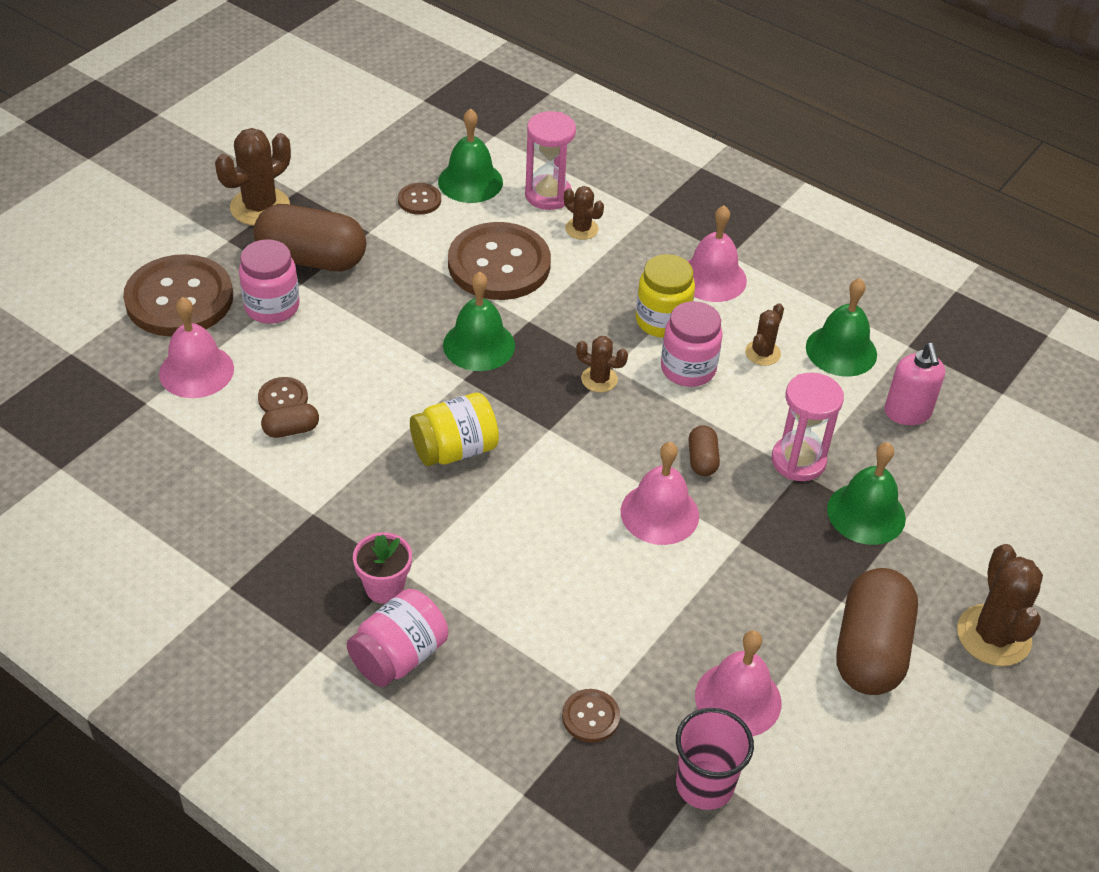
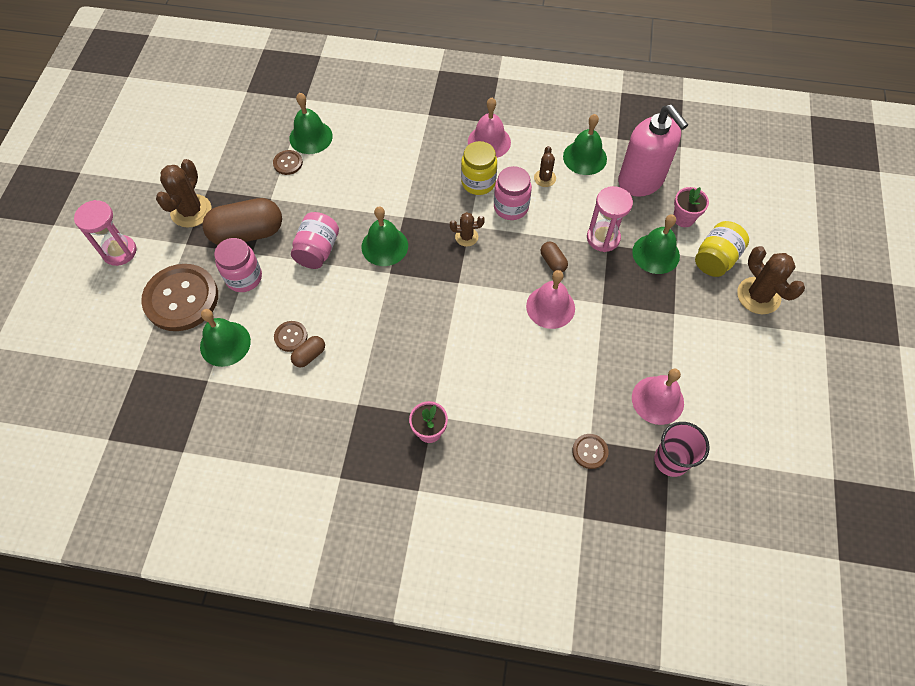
camera: 25 degrees left, 15 degrees up
pink bell [159,297,234,398] -> green bell [200,309,251,367]
pink jar [347,589,448,687] -> pink jar moved to [291,212,339,269]
yellow jar [410,393,499,466] -> yellow jar moved to [695,221,749,277]
brown button [448,222,551,300] -> none
pink hourglass [525,111,576,210] -> pink hourglass moved to [74,200,136,266]
brown cactus [564,186,604,240] -> none
brown capsule [837,568,918,695] -> none
pink soap dispenser [884,343,945,425] -> pink soap dispenser [618,105,688,197], size x1.72
none -> pink flower pot [674,187,709,227]

